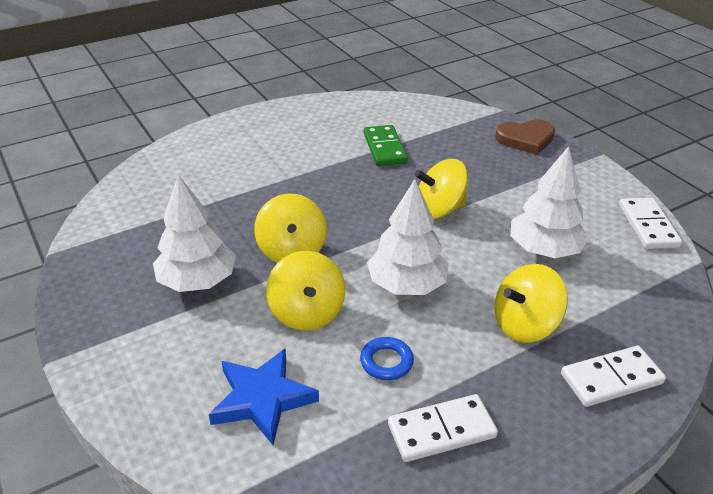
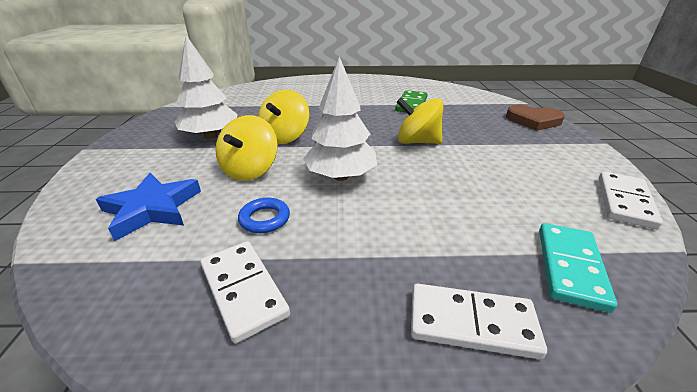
camera: 30 degrees right, 5 degrees down
white domino [388,394,498,462] -> white domino turned 45 degrees clockwise [200,241,290,343]
yellow spinning top [495,264,568,343] -> none
white tree [510,146,589,258] -> none
none -> turquoise domino [539,223,617,313]

